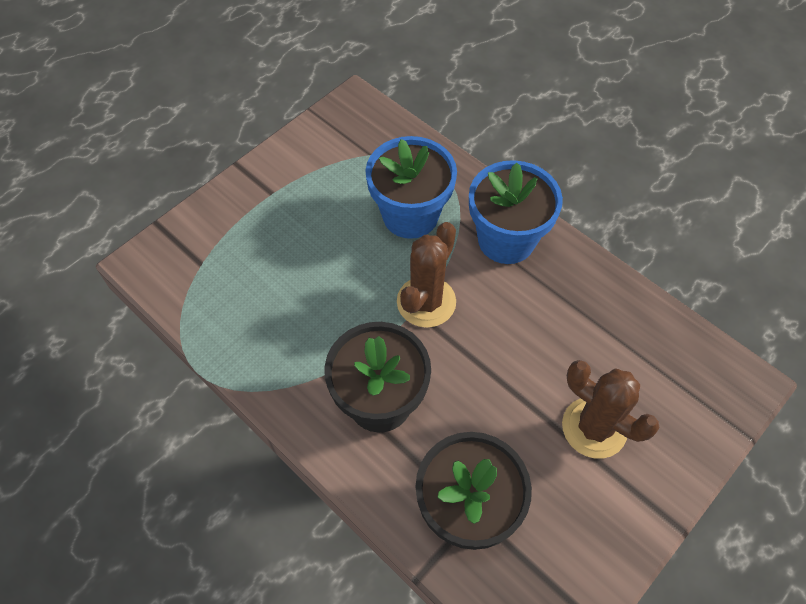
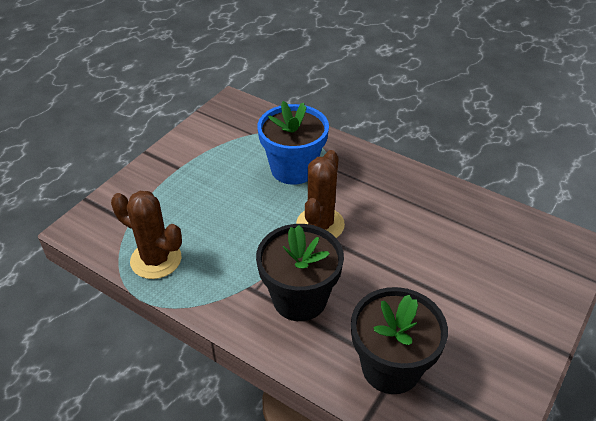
camera: 10 degrees left, 15 degrees down
blue flower pot [469,160,563,264] -> none
brown cactus [562,360,659,459] -> brown cactus moved to [111,191,182,279]

